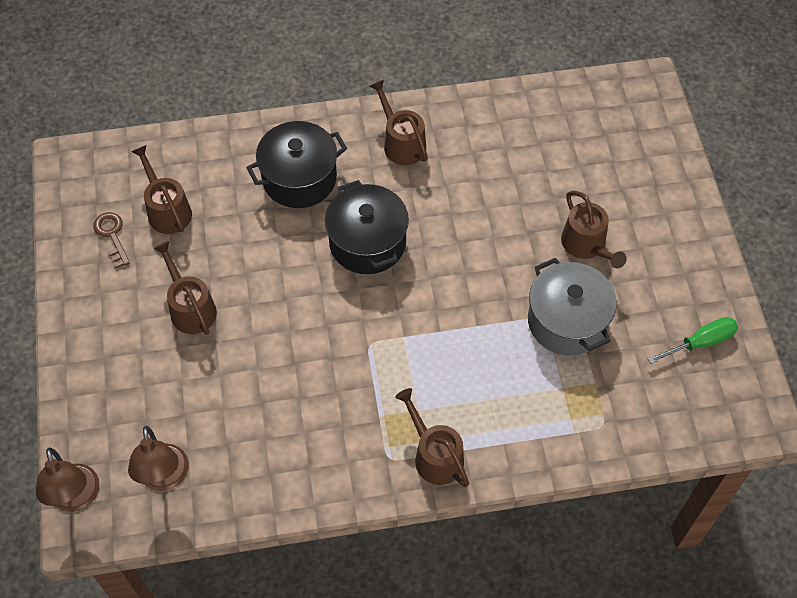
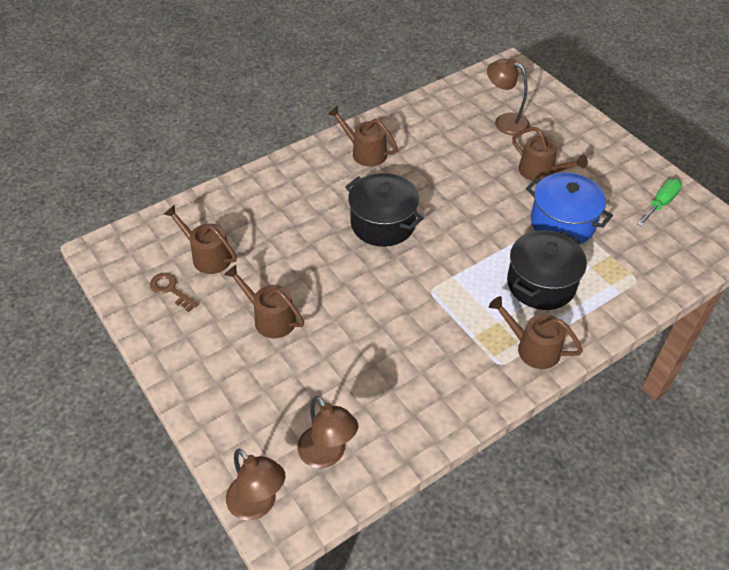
camera: 25 degrees left, 10 degrees down
black pot [246,121,347,208] -> black pot moved to [507,230,587,310]
grey pot [528,258,617,356] -> blue pot [526,173,613,244]
none -> brown lamp [487,59,530,135]

